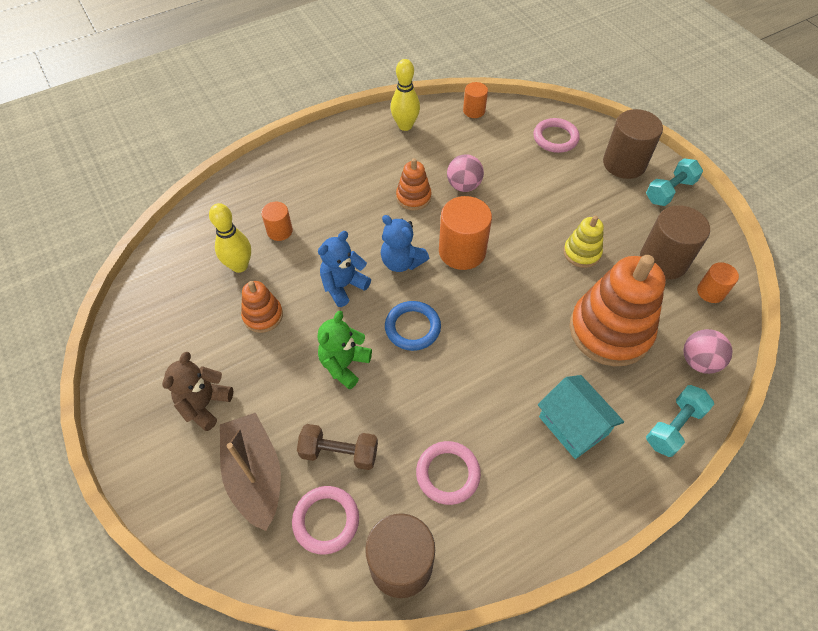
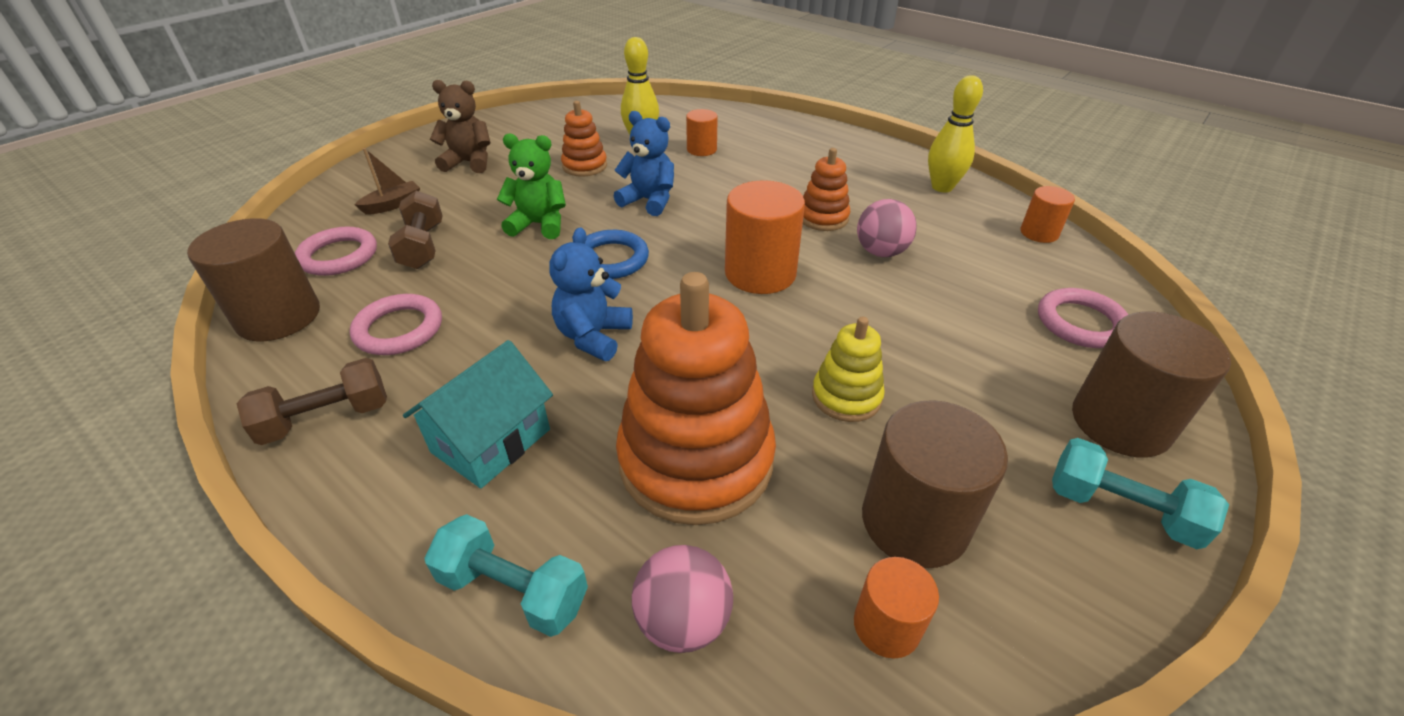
camera: 70 degrees right, 15 degrees down
brown boat [220,413,281,531] -> brown boat [354,148,420,215], size x0.50
blue teddy bear [381,215,429,272] -> blue teddy bear moved to [549,227,633,361]
none -> brown dumbbell [236,358,387,445]

